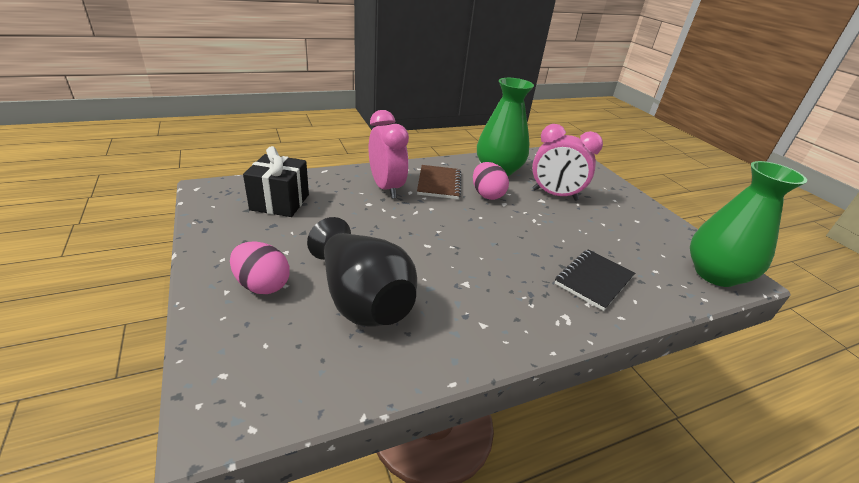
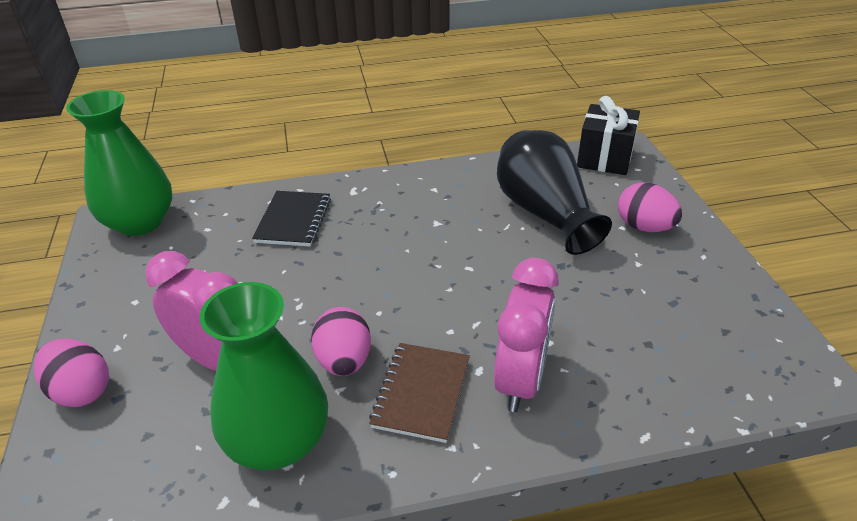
camera: 165 degrees left, 5 degrees up
black gift [243,146,309,217] -> black gift moved to [577,96,640,175]
pink clock [369,110,409,199] -> pink clock turned 150 degrees counterclockwise [494,258,559,412]
black notebook [555,250,635,311] -> black notebook turned 45 degrees counterclockwise [252,191,331,247]
none -> pink egg [34,339,109,407]

